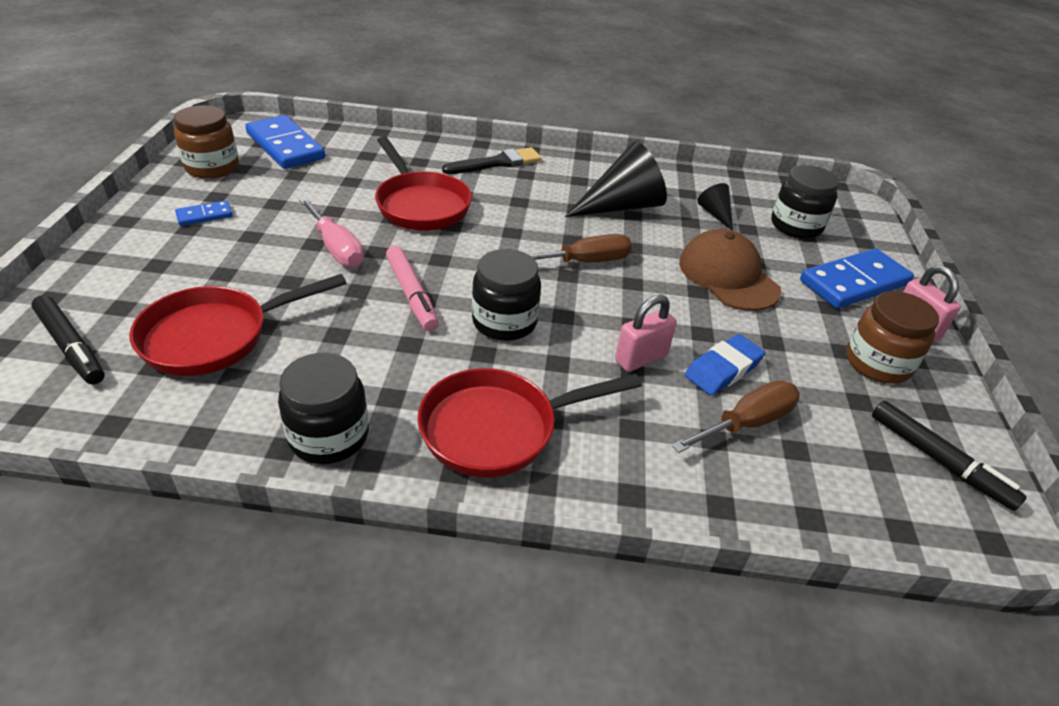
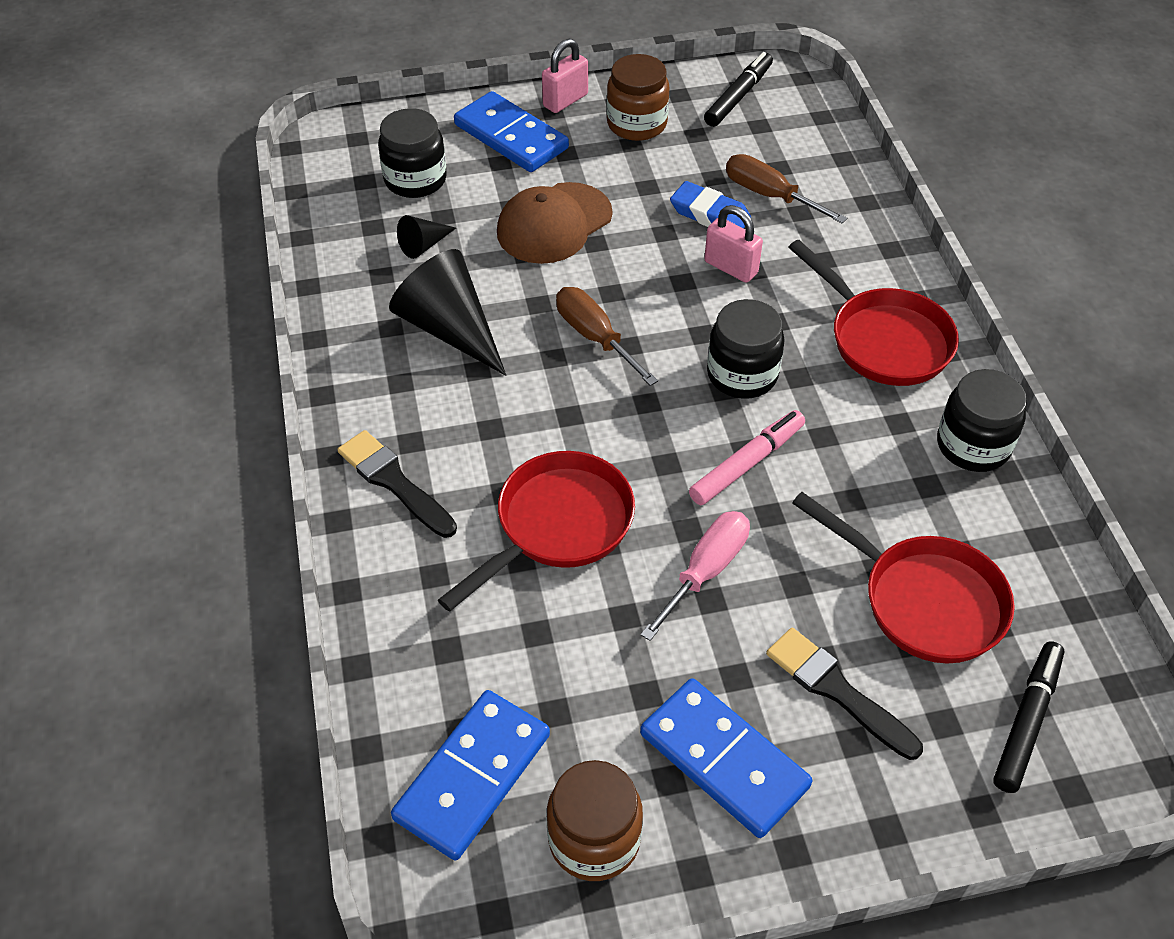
camera: 105 degrees left, 10 degrees up
blue domino [175,200,233,226] -> blue domino [640,678,812,838], size x2.08
none -> black brush [766,628,923,760]

